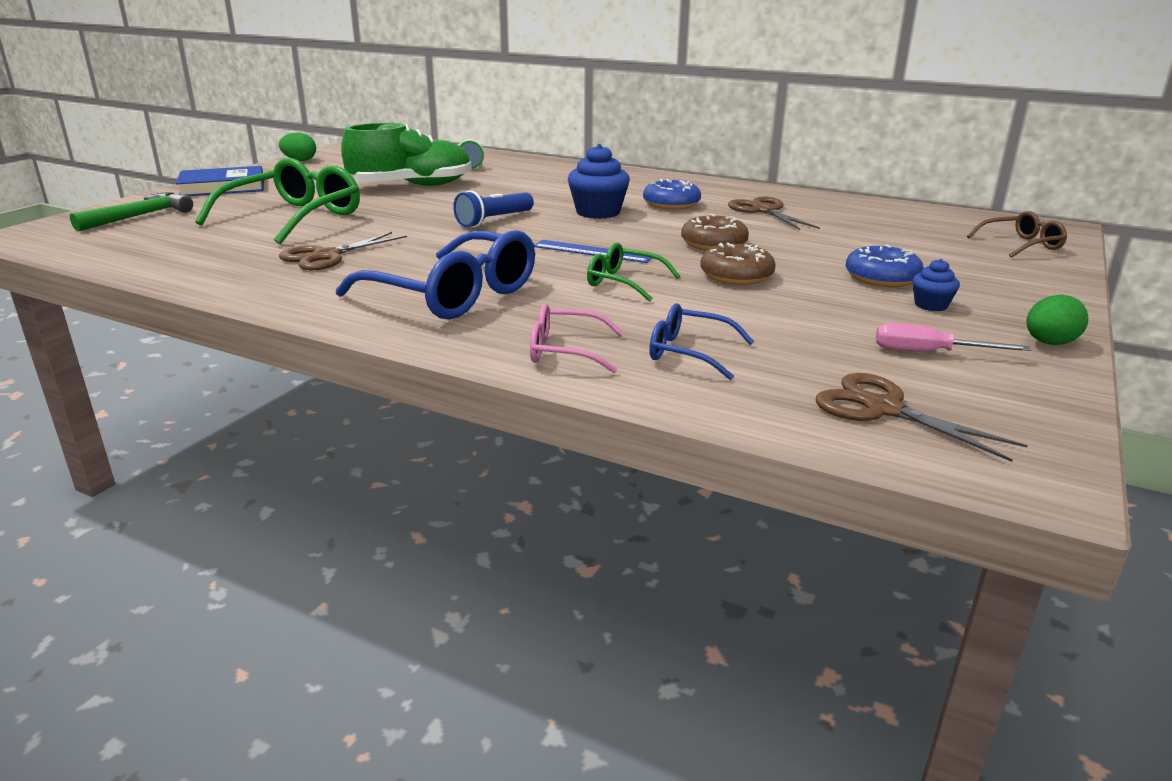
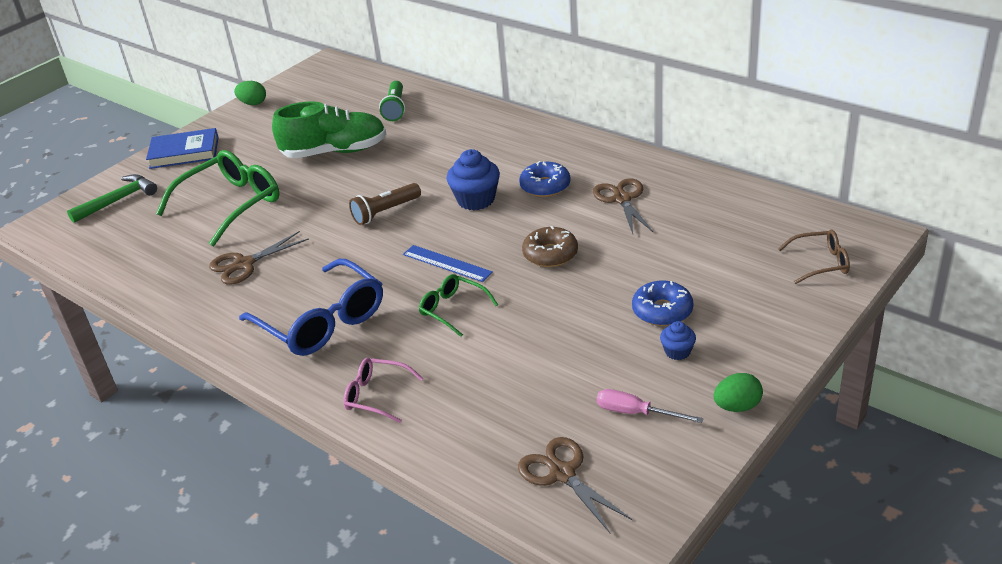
camera: 15 degrees right, 10 degrees up
blue flashlight [453,190,534,227] -> brown flashlight [349,183,421,225]
blue glasses [649,303,754,380] -> none
brown donut [700,243,776,285] -> none

